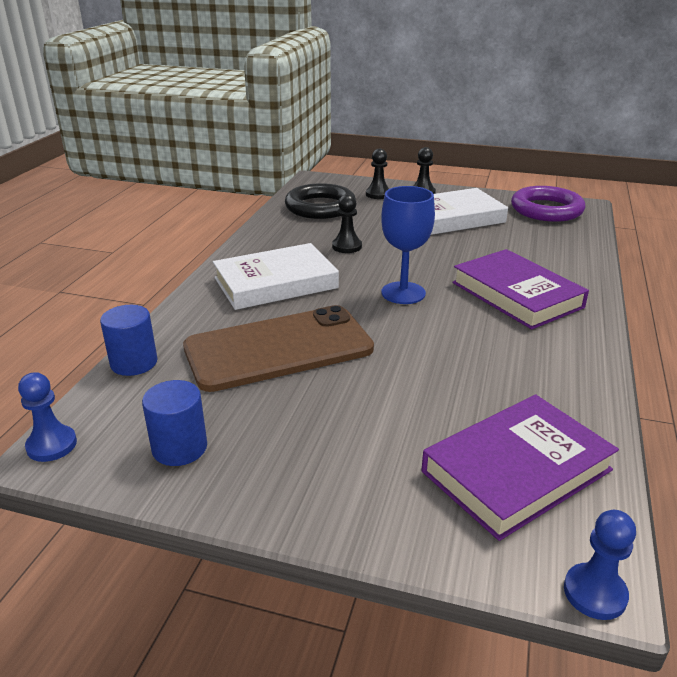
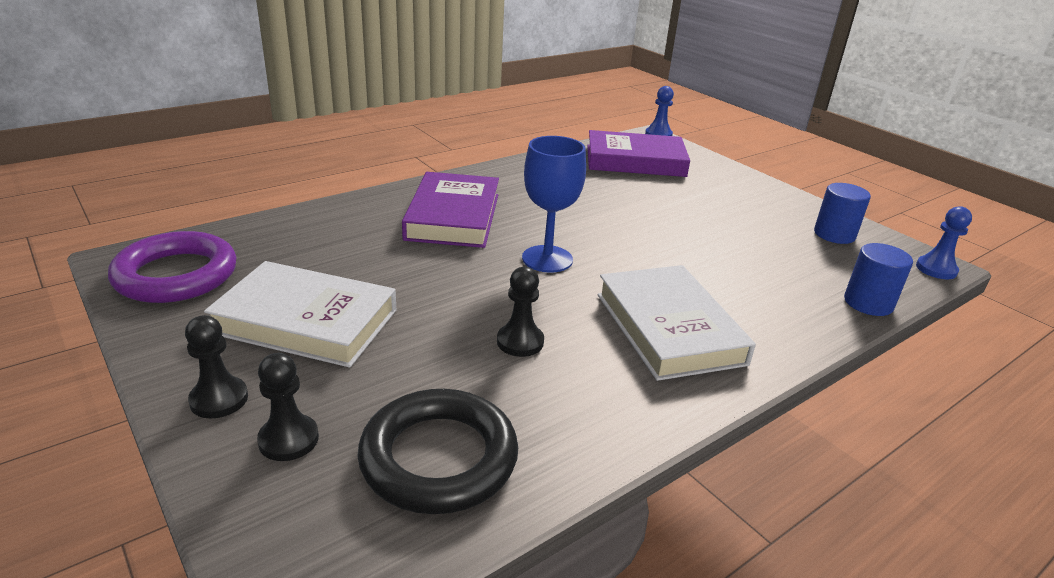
camera: 145 degrees left, 0 degrees up
brown phone [183,305,374,392] -> none
white book [213,243,339,310] -> white book turned 60 degrees clockwise [597,265,756,381]

